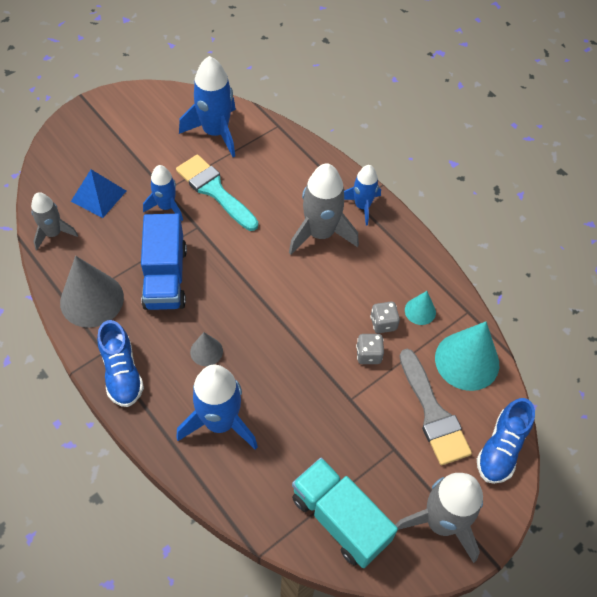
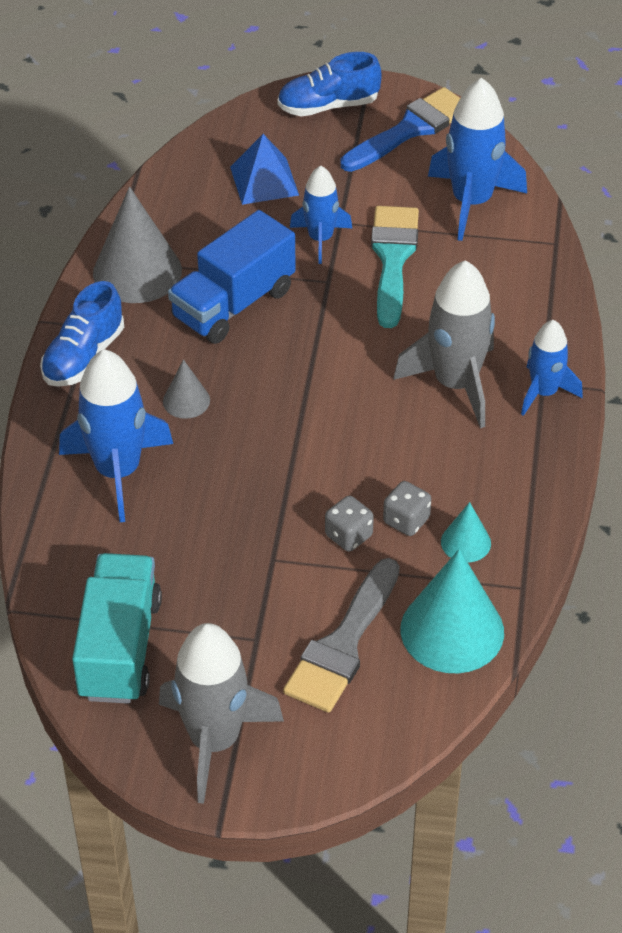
camera: 50 degrees right, 10 degrees down
grey rocket [31,192,78,250] -> none
blue shoe [477,398,535,484] -> blue shoe moved to [277,52,381,116]
none -> blue brush [340,87,460,172]

